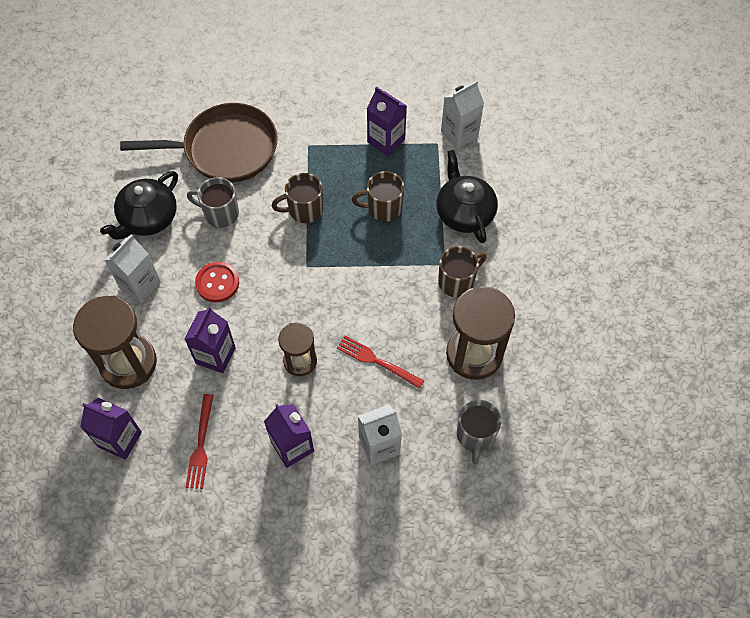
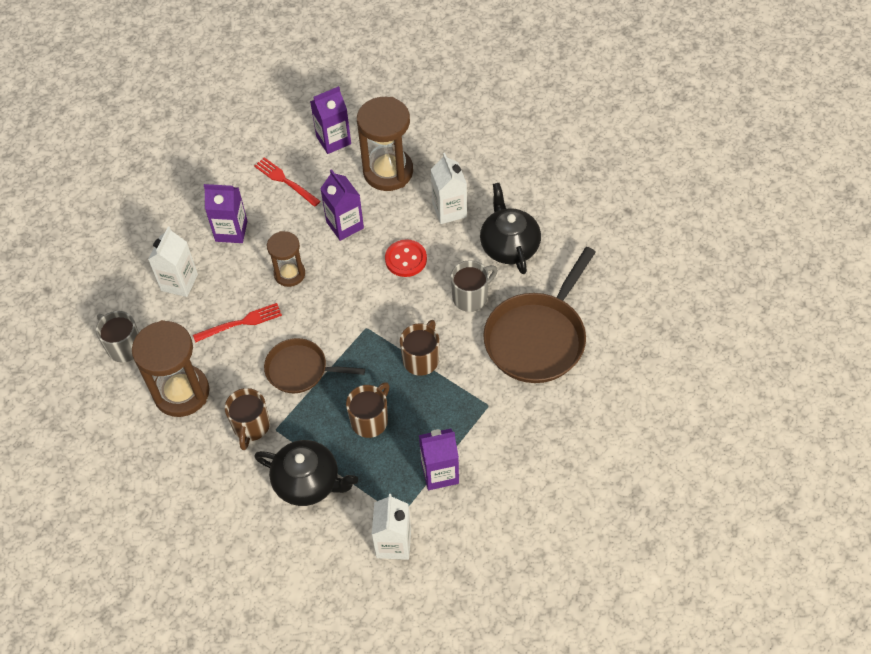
camera: 130 degrees right, 5 degrees down
none -> brown pan [264,338,365,393]

